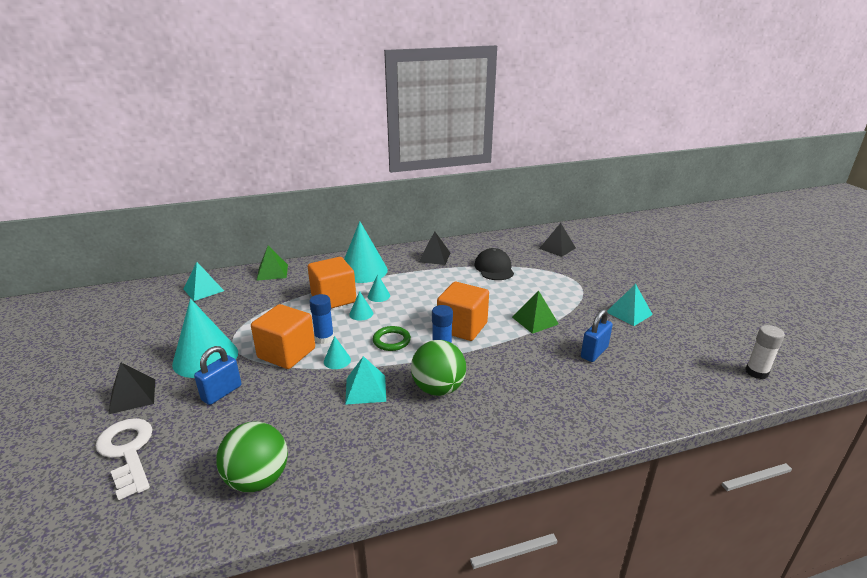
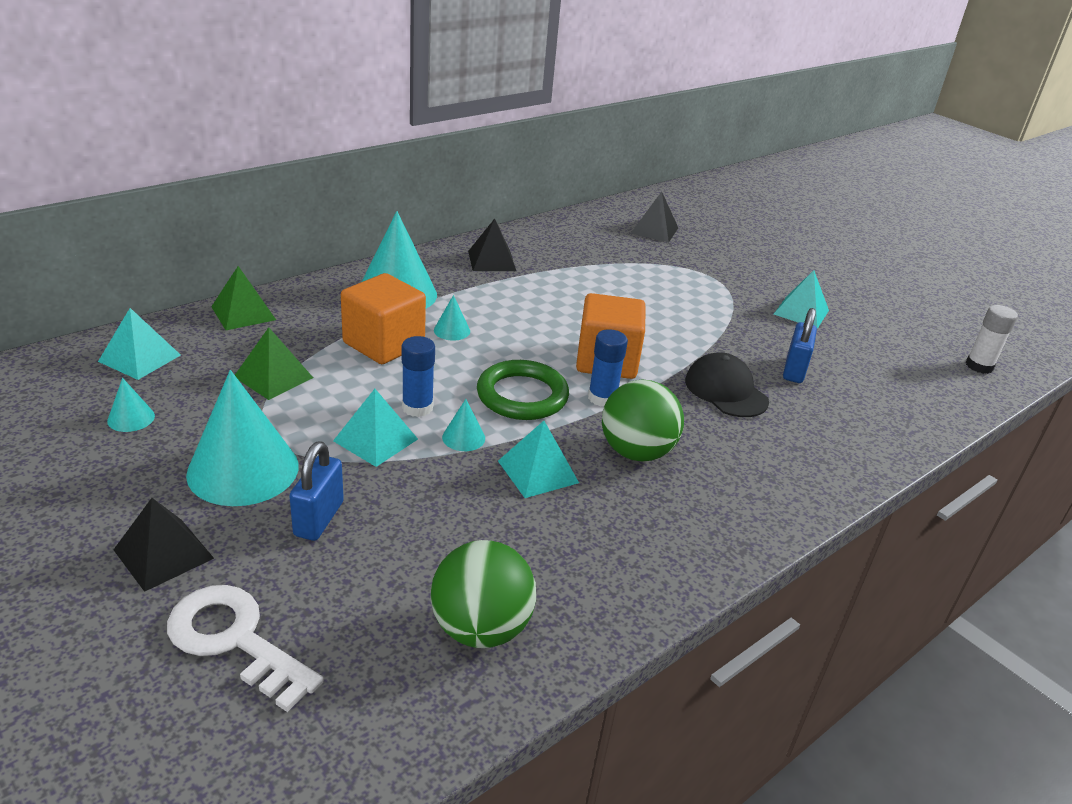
camera: 25 degrees left, 5 degrees up
orange cube [251,304,315,369] -> turquoise pyramid [333,389,418,467]
turquoise cone [349,291,373,321] -> turquoise cone moved to [107,378,155,432]
green ring [373,326,411,351] -> green ring [477,360,569,420], size x1.57
black cap [474,248,514,280] -> black cap moved to [685,352,769,417]
green pyramid [512,291,559,334] -> green pyramid moved to [235,327,313,400]

